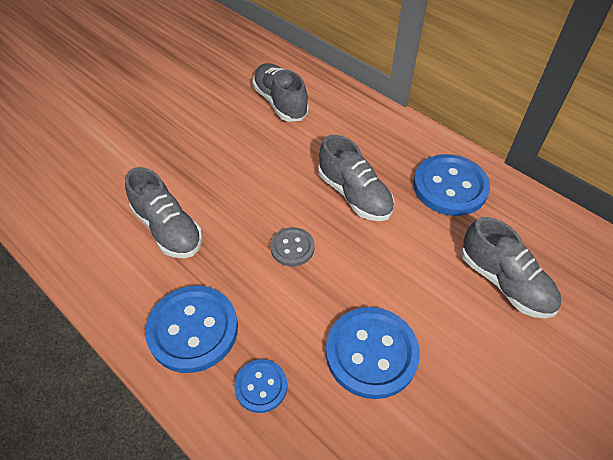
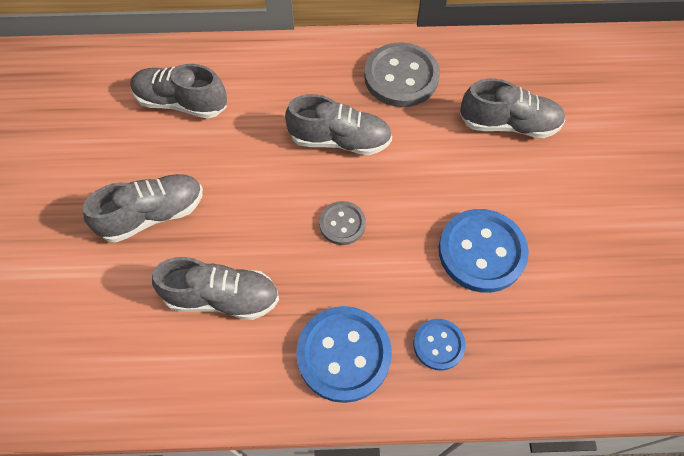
camera: 45 degrees left, 10 degrees up
blue button [413,154,490,216] -> grey button [364,42,440,107]
none -> grey shoe [83,174,203,243]

